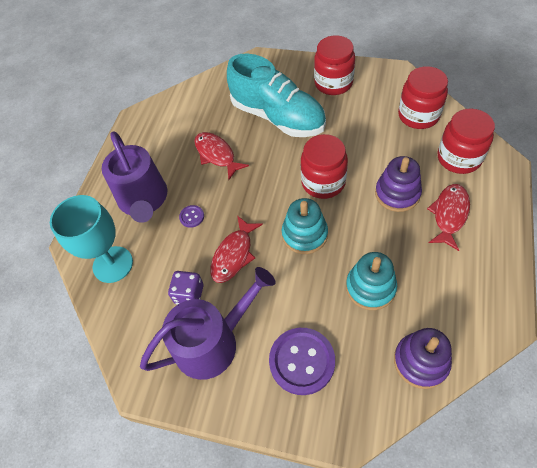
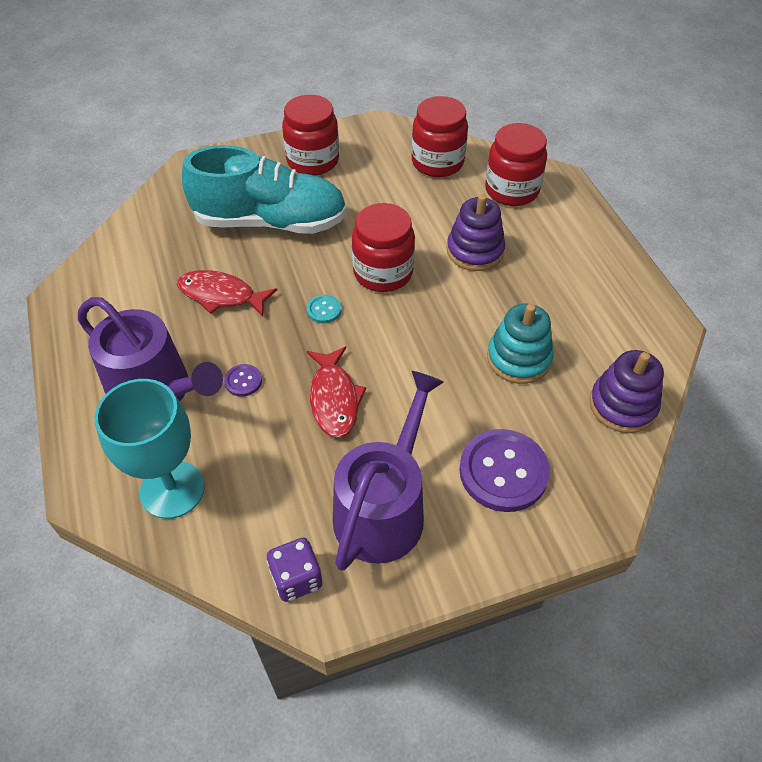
camera: 40 degrees left, 5 degrees down
purple dice [168,271,204,305] -> purple dice moved to [267,538,322,602]
turquoise stacking toy [282,198,328,254] -> none
red fish [427,184,470,251] -> none
none -> turquoise button [307,295,341,323]

